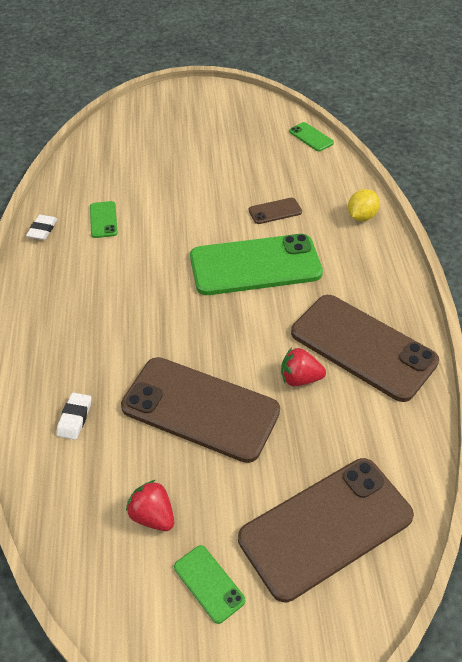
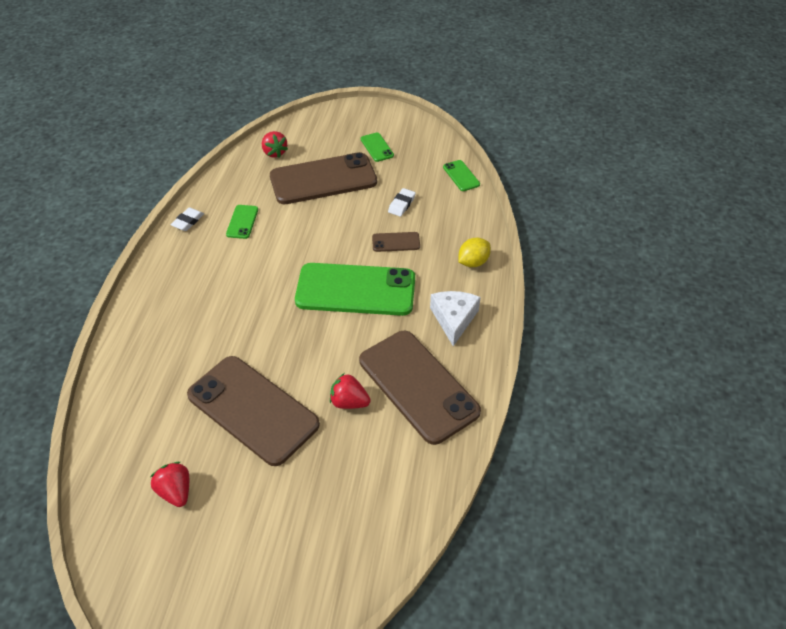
camera: 15 degrees right, 0 degrees up
white eraser [56,393,91,440] -> white eraser moved to [388,188,416,217]
green phone [174,545,245,624] -> green phone moved to [361,133,394,162]
brown phone [238,458,414,602] -> brown phone moved to [270,152,377,204]
none -> red strawberry [262,131,288,158]
none -> white cheese [430,291,481,346]

